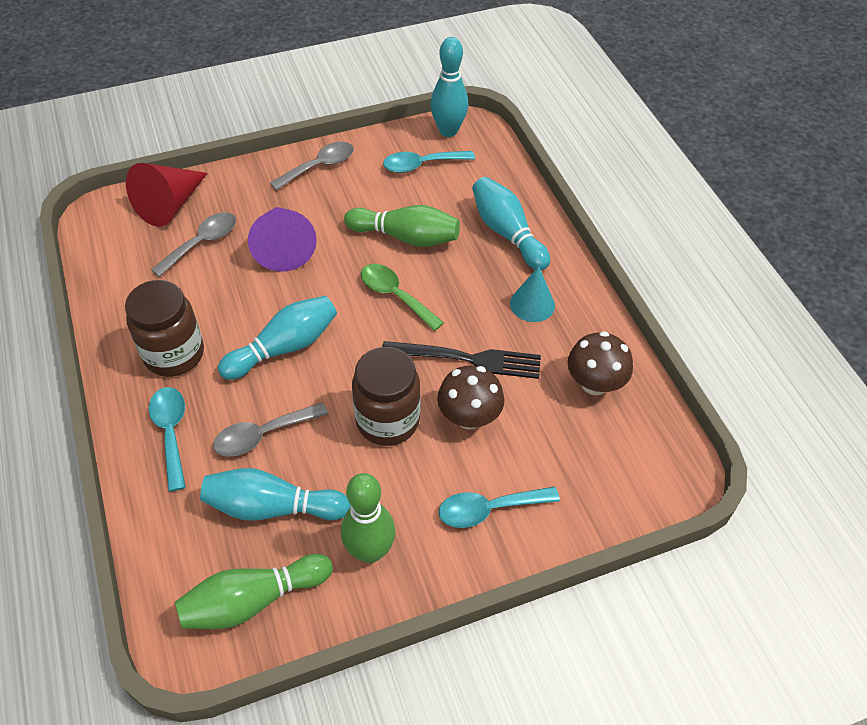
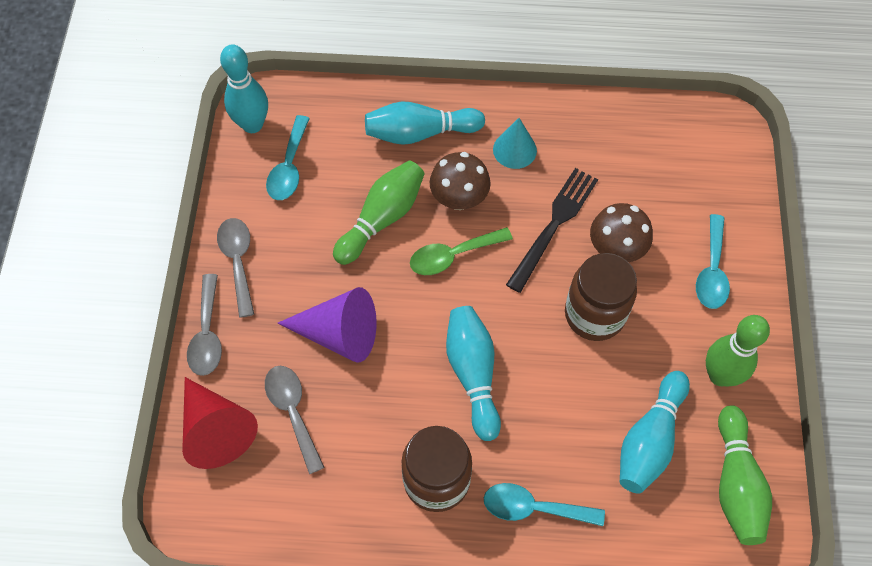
camera: 65 degrees left, 10 degrees up
grey spoon [213,402,328,457] -> grey spoon moved to [187,274,222,376]
brown mushroom [568,331,633,395] -> brown mushroom moved to [430,152,491,210]

